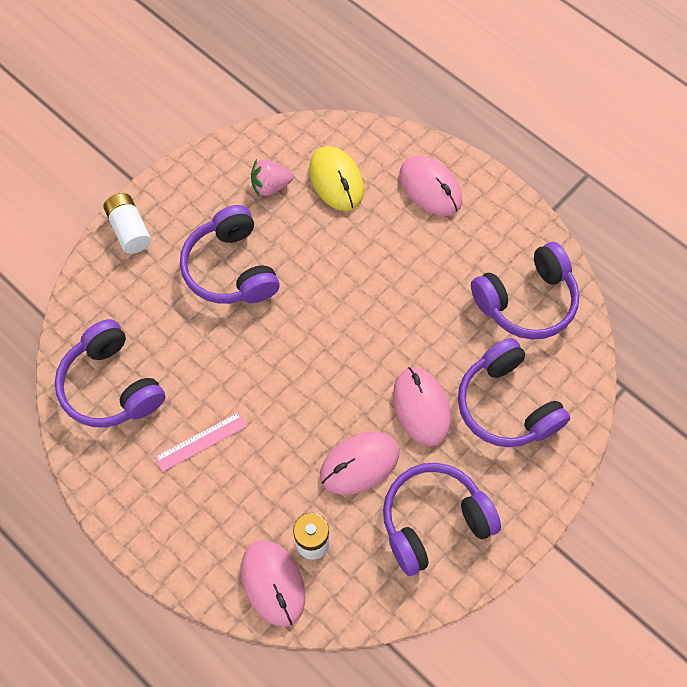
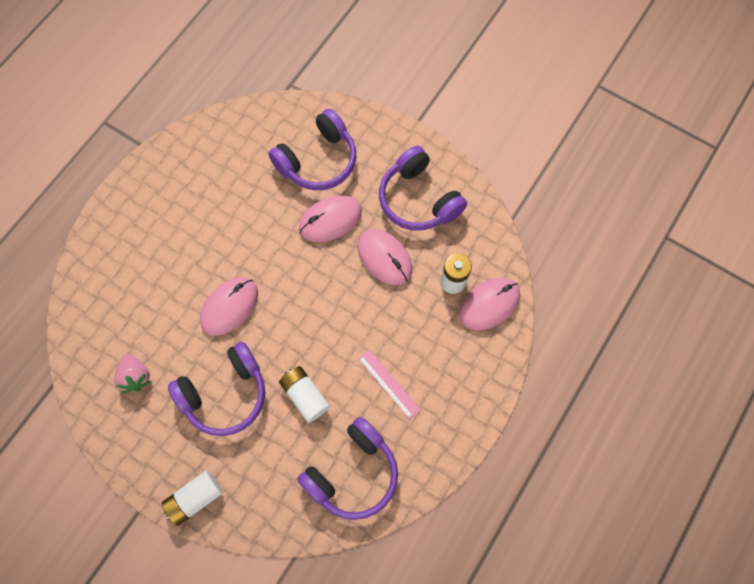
camera: 100 degrees left, 5 degrees up
yellow mouse [309,146,364,211] -> none
pink mouse [399,156,462,216] -> pink mouse moved to [200,277,258,336]
purple headphones [471,242,579,340] -> none
none -> white battery [279,366,330,423]

